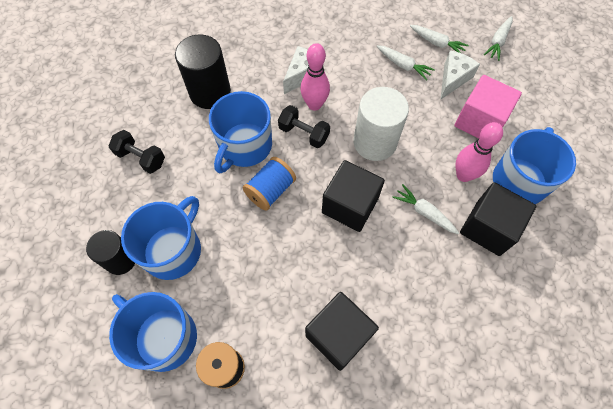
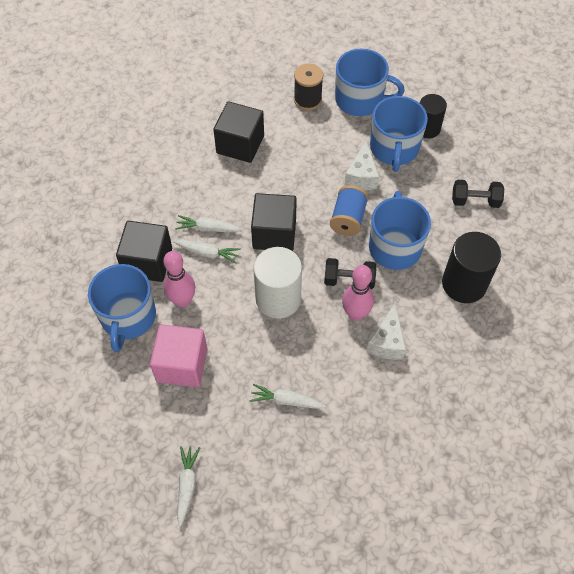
camera: 155 degrees right, 5 degrees down
white carrot [410,25,469,53] -> white carrot moved to [175,215,243,232]
white cheese [440,50,480,100] -> white cheese moved to [344,141,379,190]

